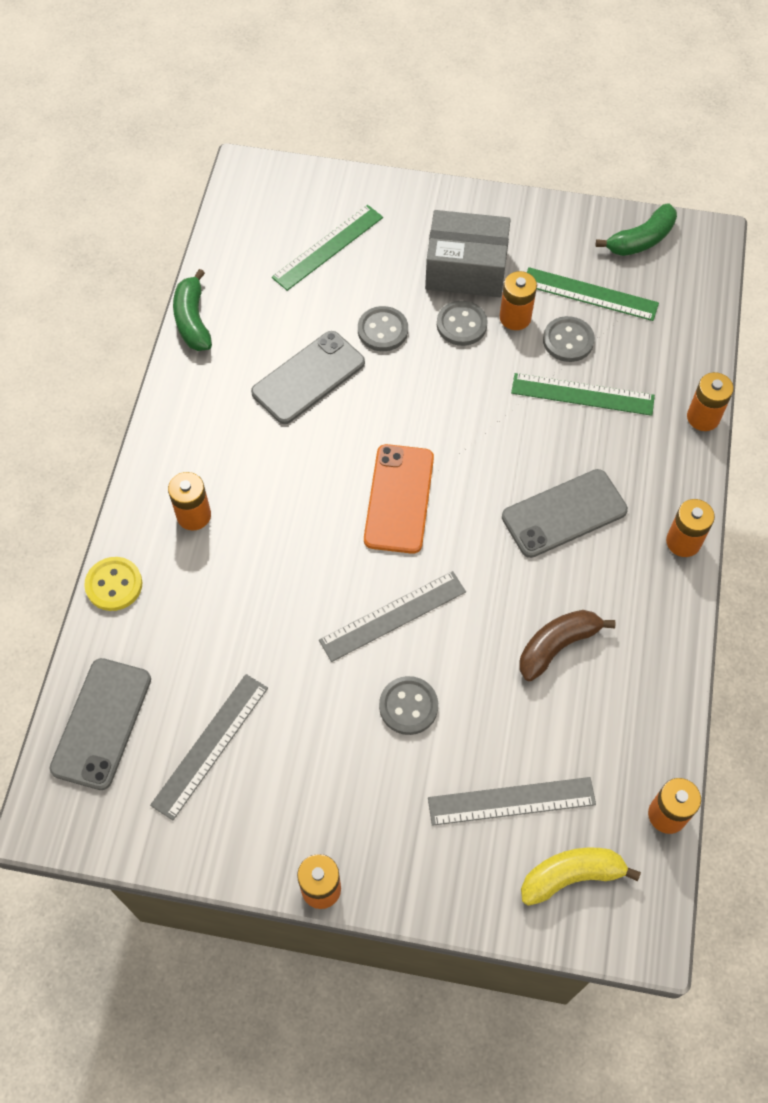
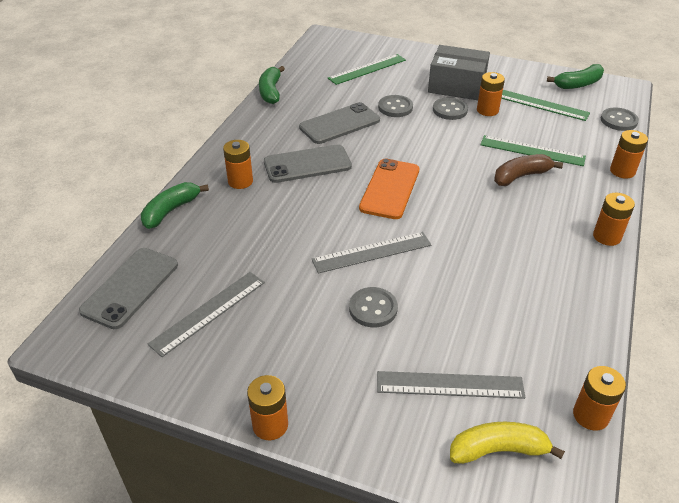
camera: 10 degrees right, 20 degrees down
yellow button [84,557,142,611] -> green banana [141,182,209,229]
grey phone [502,469,628,558] -> grey phone moved to [264,144,352,183]
brown banana [519,610,616,681] -> brown banana moved to [494,154,563,186]
grey button [543,316,595,362] -> grey button moved to [601,108,639,131]

